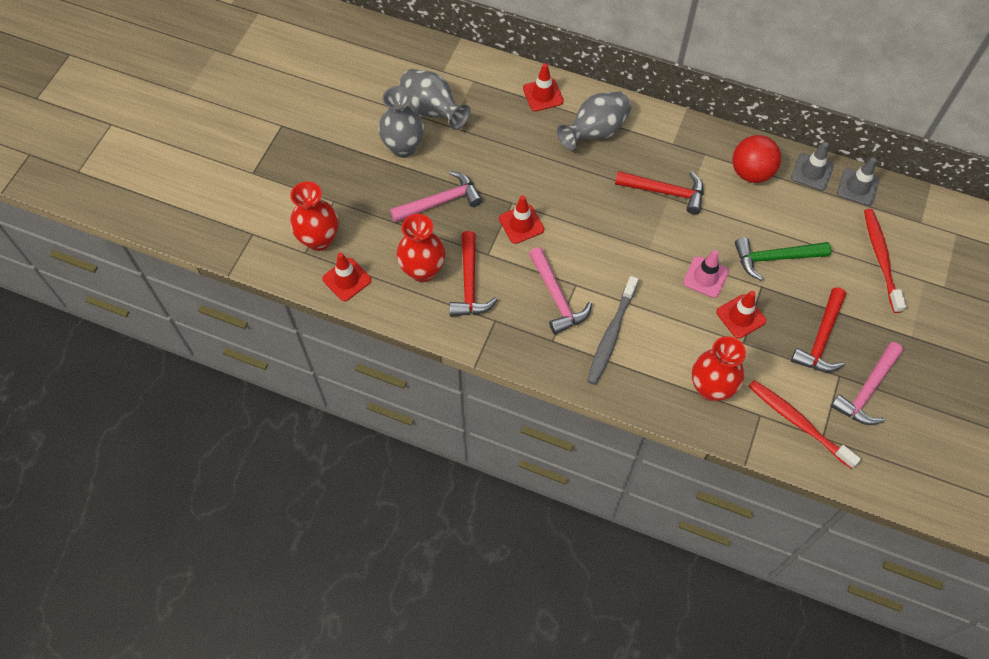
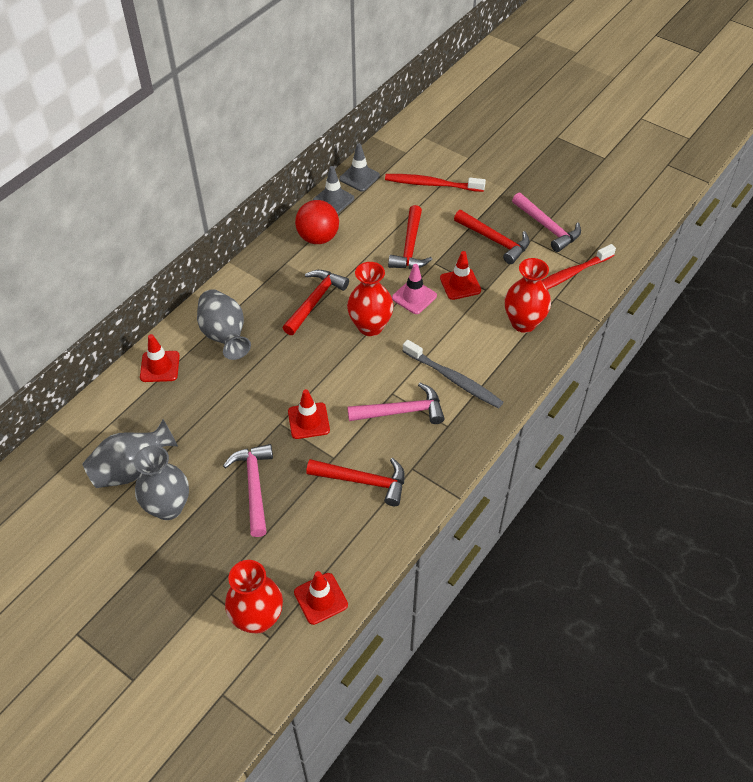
camera: 75 degrees left, 10 degrees down
red vase [396,214,445,282] -> red vase moved to [347,262,394,336]
green hammer [735,238,831,280] -> red hammer [388,205,432,269]

